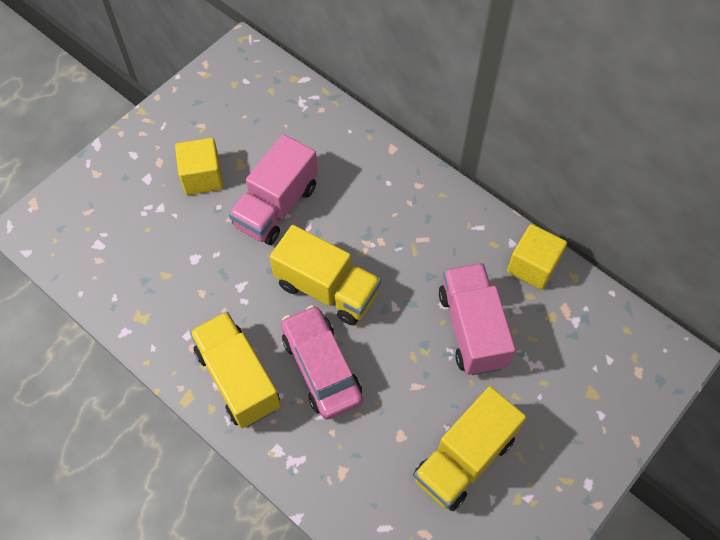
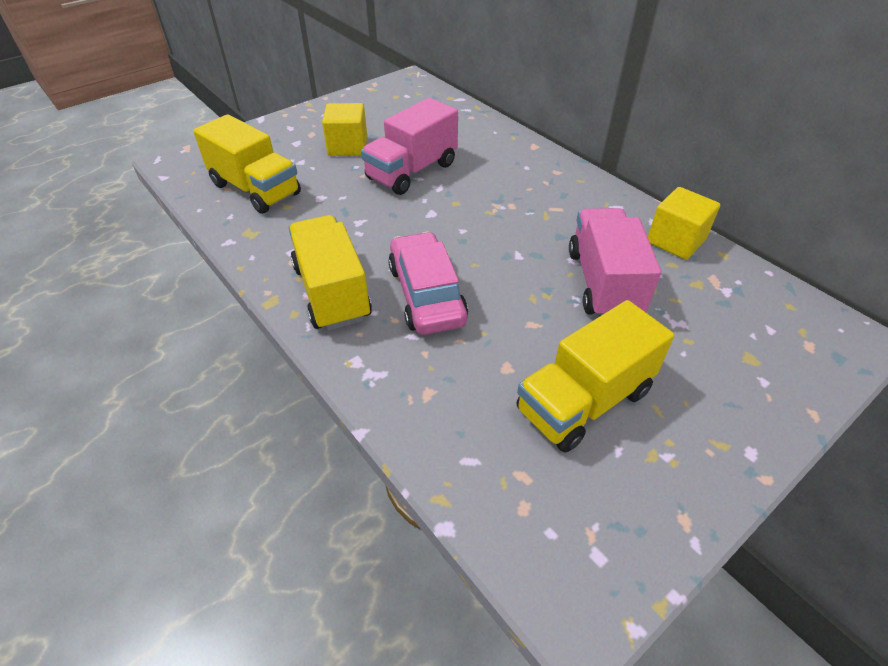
camera: 10 degrees right, 15 degrees down
yellow truck [270,225,381,325] -> yellow truck moved to [193,114,301,214]

